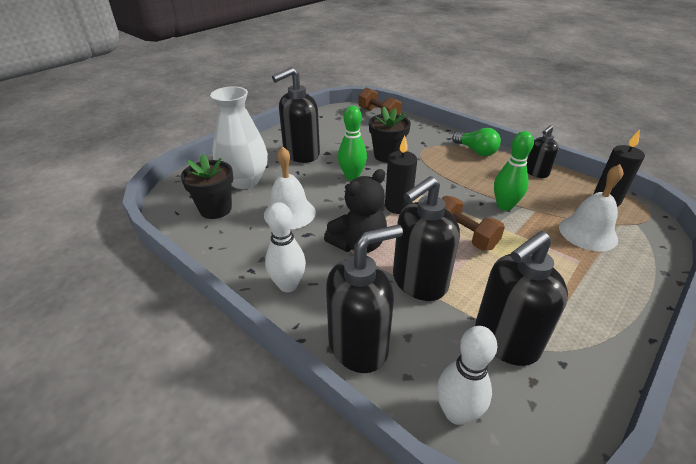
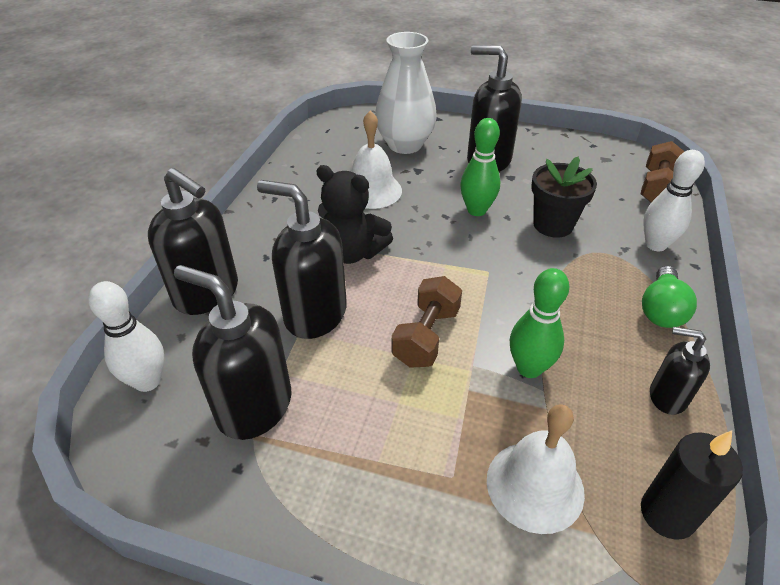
camera: 65 degrees right, 5 degrees up
black flower pot [181,154,233,219] -> none
white bowling pin [265,202,306,292] -> white bowling pin moved to [643,150,705,251]
black candle [385,136,417,214] -> none

